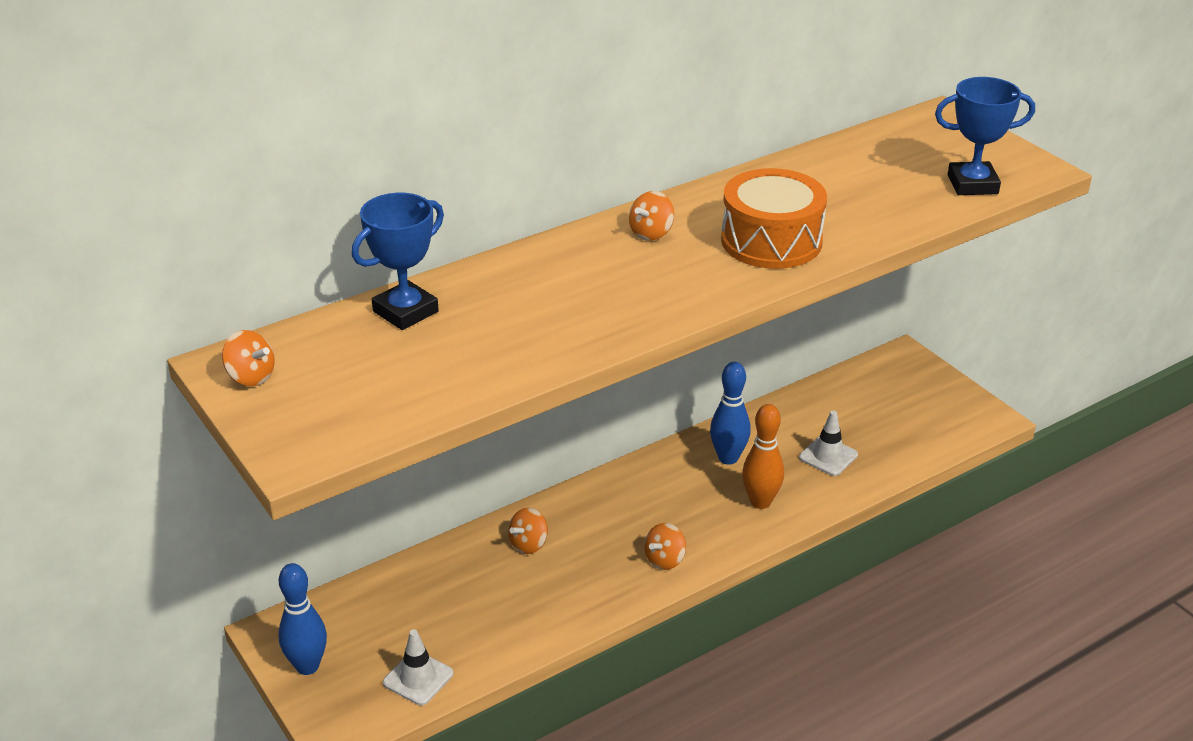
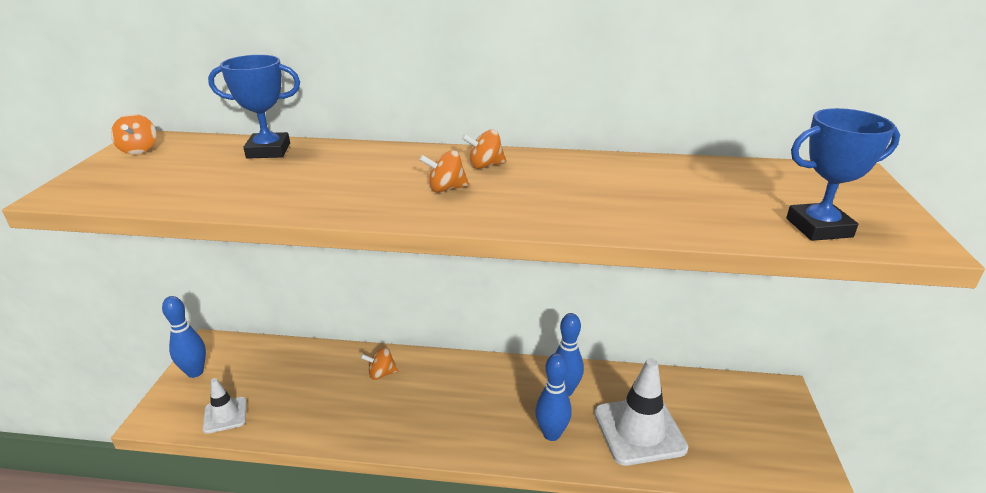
camera: 40 degrees right, 5 degrees down
orange spinning top [644,523,686,570] -> orange spinning top moved to [419,150,469,192]
orange drum [721,168,827,269] -> none
orange bowling pin [742,404,784,509] -> blue bowling pin [535,353,572,441]
white traffic cone [799,411,858,476] -> white traffic cone [594,358,688,466], size x1.86
blue trophy [935,77,1035,195] -> blue trophy turned 45 degrees counterclockwise [786,108,900,241]

